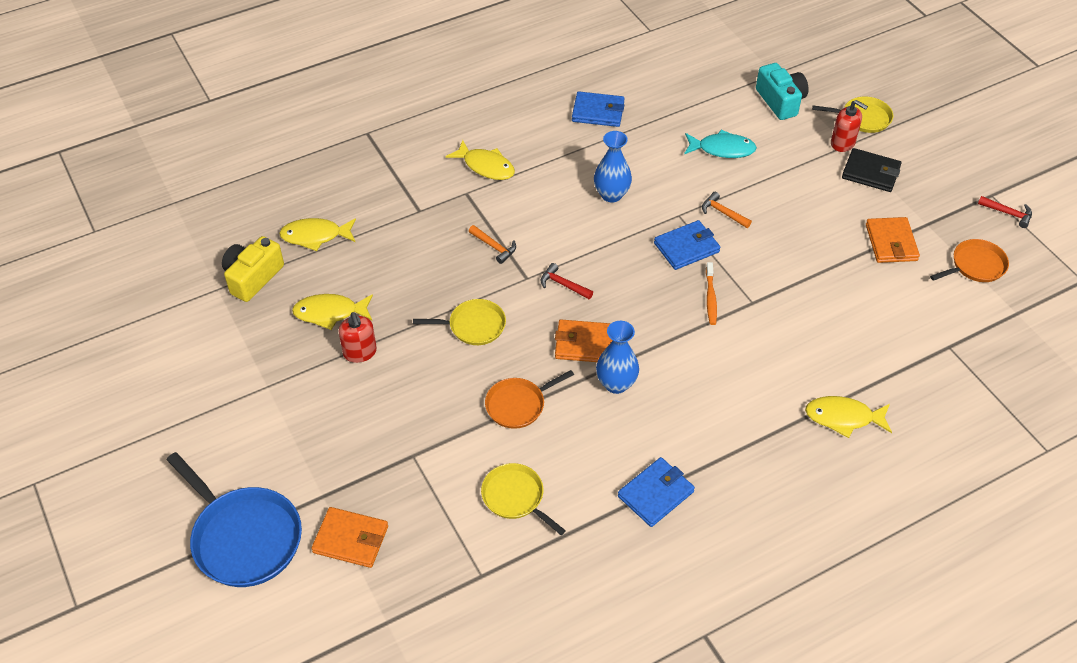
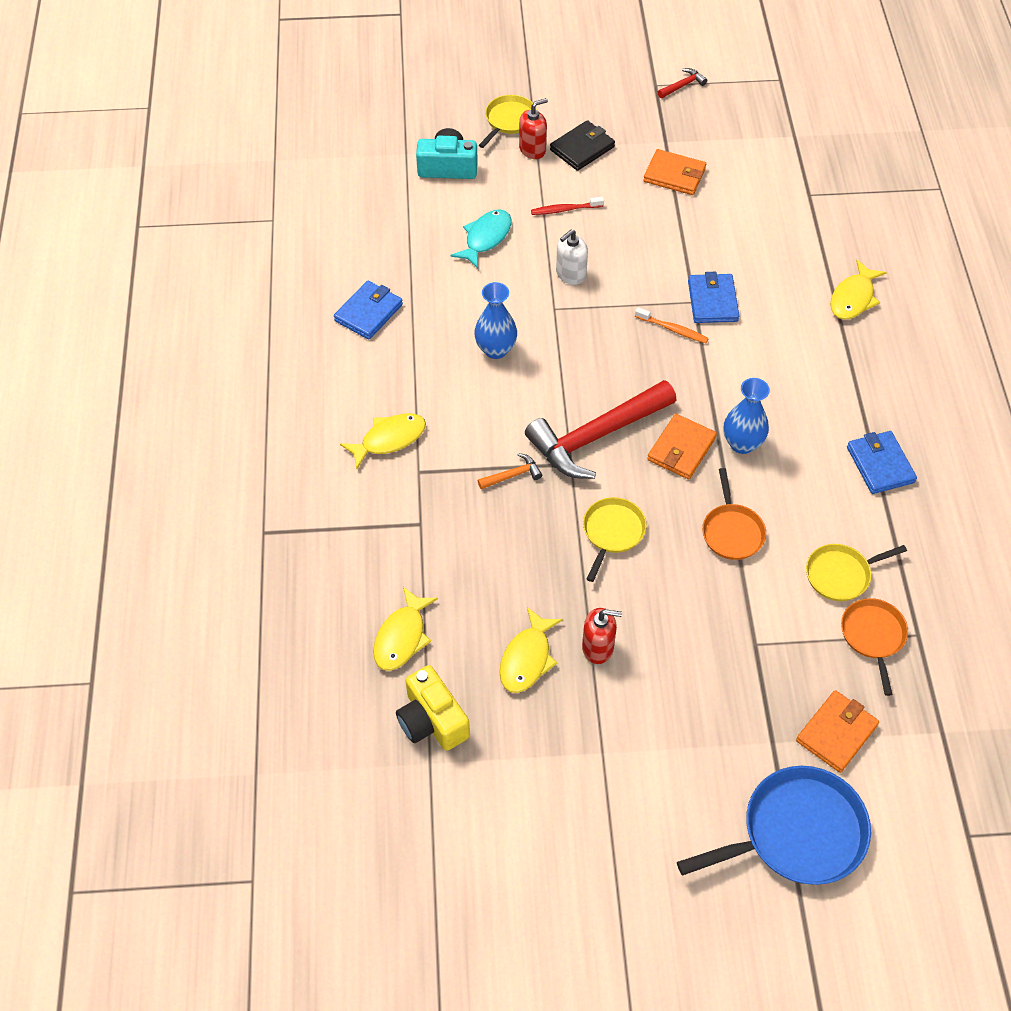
camera: 65 degrees left, 5 degrees up
red hammer [540,263,593,299] -> red hammer [525,380,676,479], size x2.48
blue wallet [654,220,720,270] -> blue wallet moved to [688,272,739,323]
orange hammer [702,192,752,228] -> white soap dispenser [556,229,588,285]
orange pan [930,239,1009,282] -> orange pan moved to [841,598,908,696]
none -> red toothbrush [531,197,604,215]

